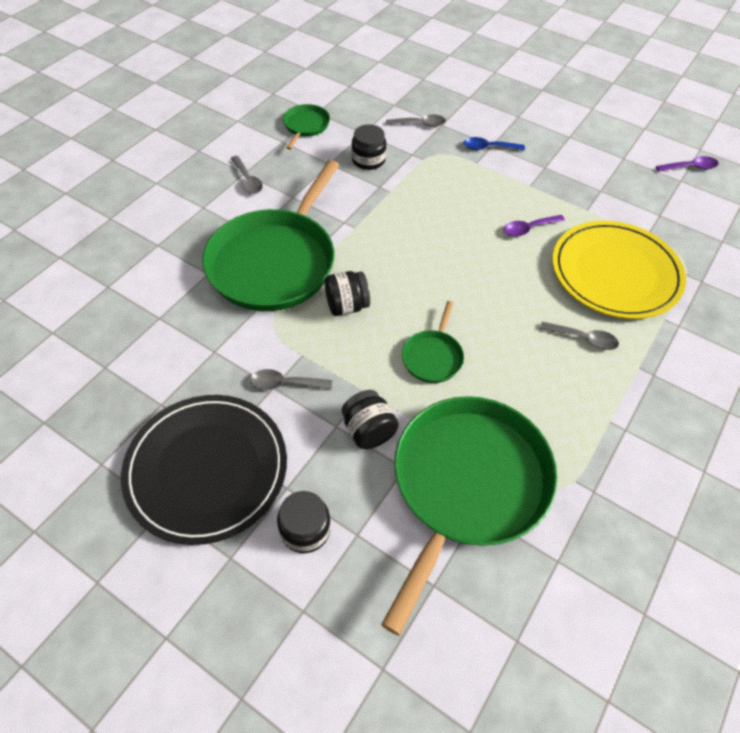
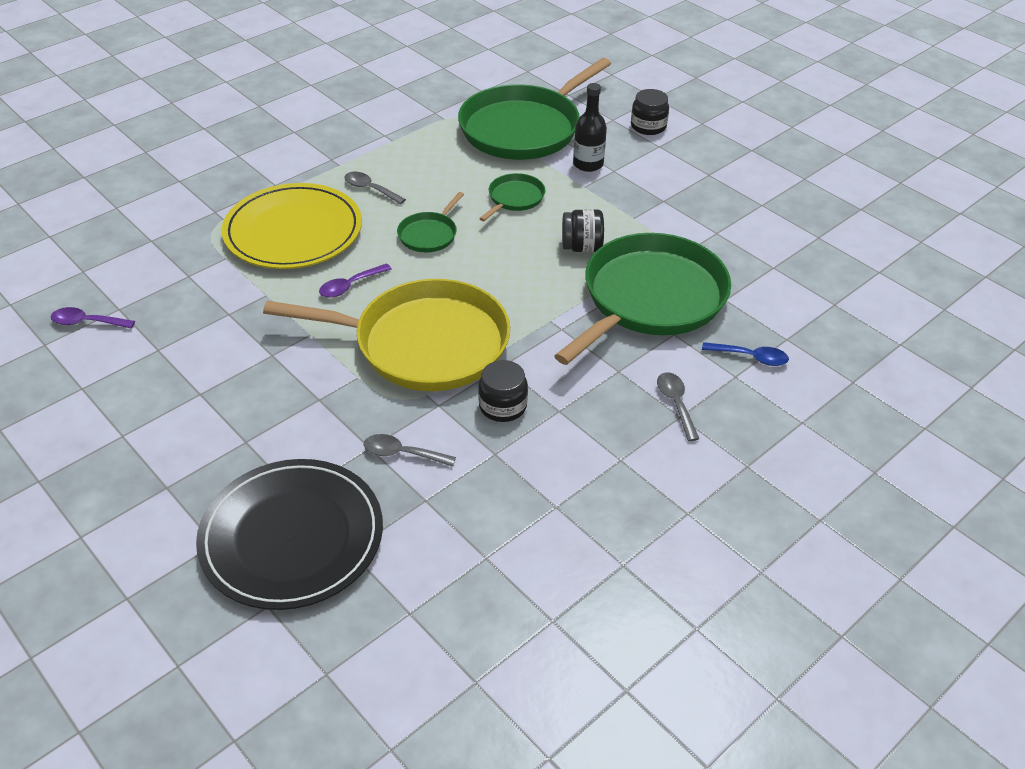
camera: 165 degrees left, 10 degrees down
black plate [121,395,287,545] -> black plate moved to [196,459,383,610]
grey spoon [250,369,332,390] -> none
green pan [283,104,330,150] -> green pan moved to [397,192,464,252]
black jar [342,390,399,449] -> black bottle [573,83,607,172]
blue spoon [463,137,525,150] -> blue spoon moved to [702,342,789,366]
purple spoon [504,215,565,237] -> purple spoon turned 150 degrees clockwise [319,263,391,298]
none -> yellow pan [263,279,510,391]

